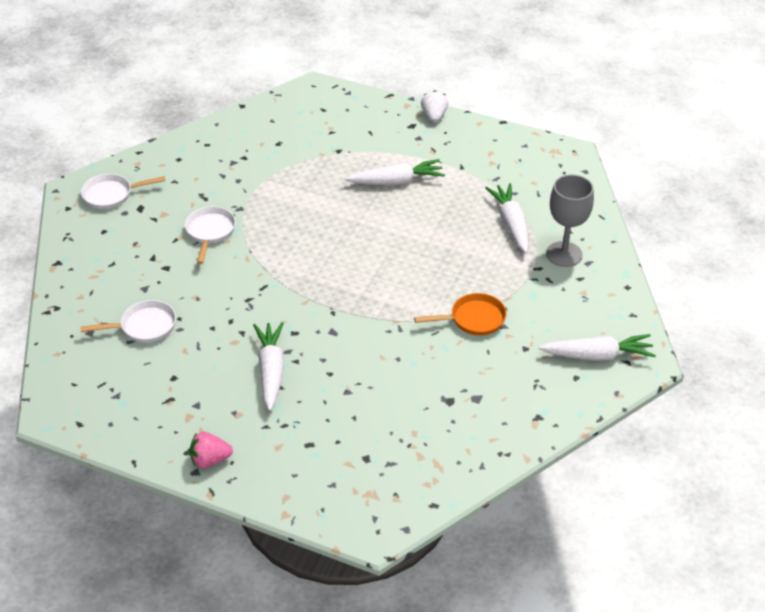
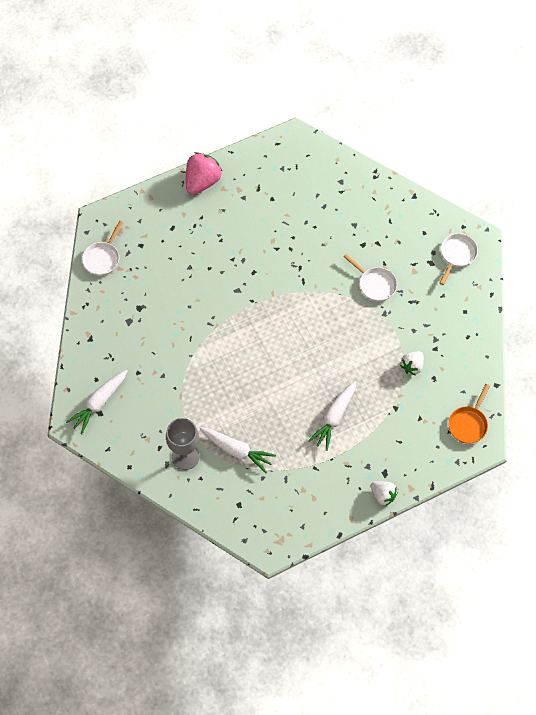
camera: 130 degrees right, 20 degrees up
white pan [81,300,176,343] -> white pan moved to [82,221,124,276]
pink strawberry [190,432,233,468] -> pink strawberry [186,152,223,195], size x1.68
white carrot [253,322,284,411] -> none
orange pan [414,293,507,335] -> orange pan moved to [448,384,490,444]
none -> white strawberry [400,351,424,376]

